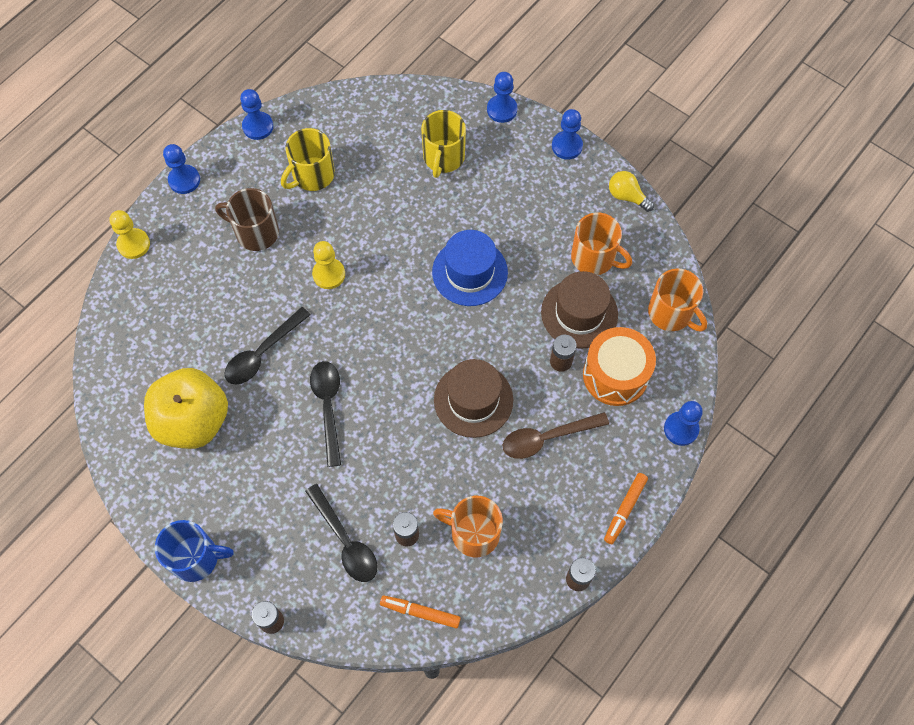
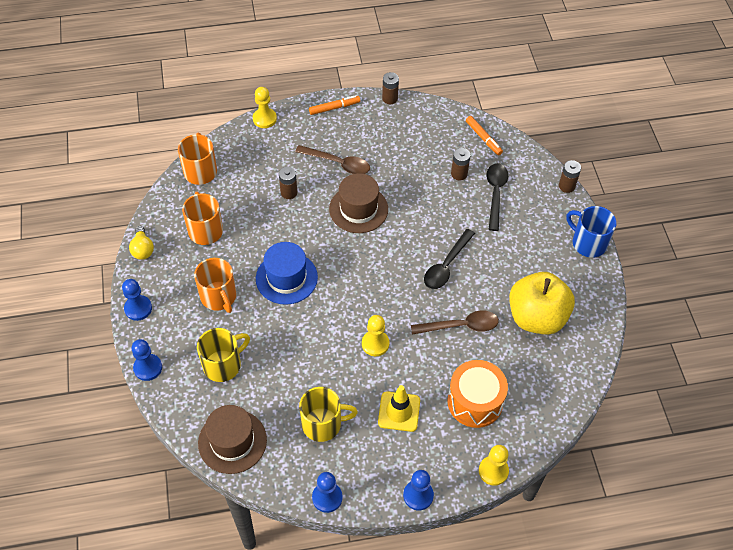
camera: 140 degrees left, 10 degrees down
brown mug [215,188,279,251] -> yellow traffic cone [378,385,420,432]
black spoon [224,307,311,385] -> brown spoon [411,311,499,335]
orange mug [433,496,503,557] -> orange mug moved to [194,258,236,313]
brown hat [541,271,618,349] -> brown hat moved to [198,405,267,474]
orange drum [583,327,656,406] -> orange drum moved to [448,360,508,428]
blue pawn [664,401,703,446] -> yellow pawn [253,87,277,128]

